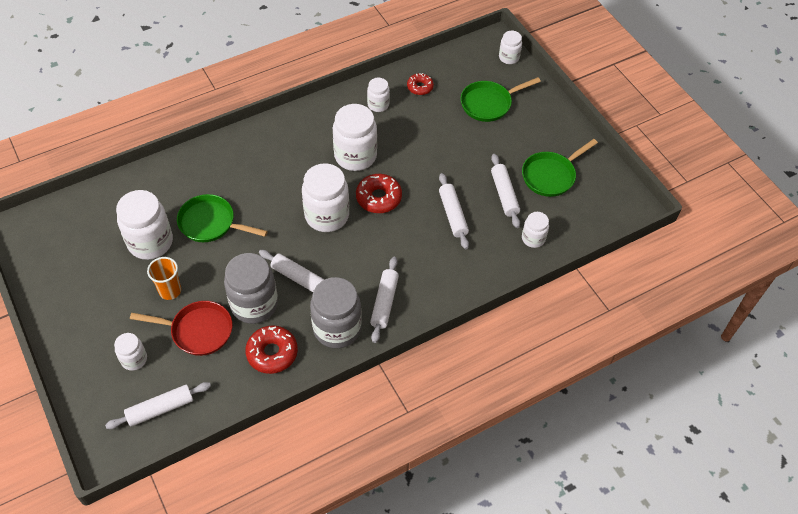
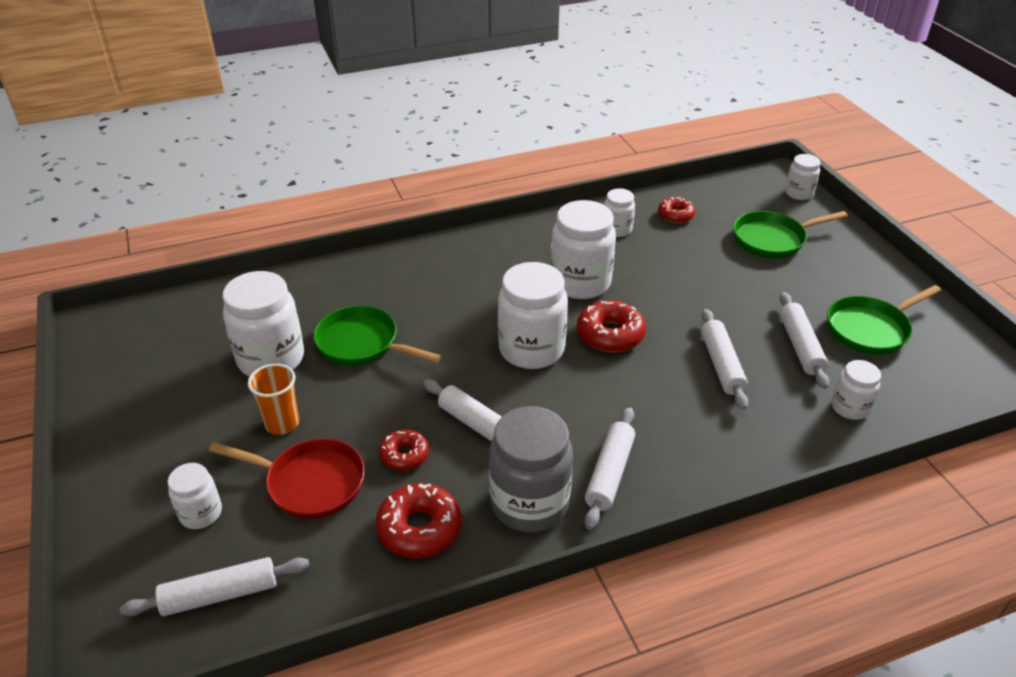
camera: 10 degrees right, 15 degrees down
grey jar [224,253,278,324] -> red donut [379,430,429,471]

